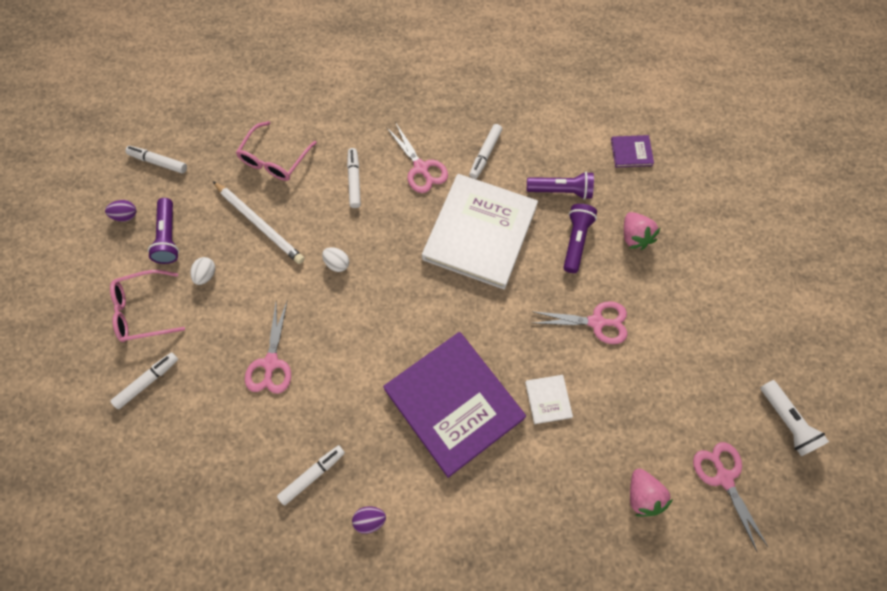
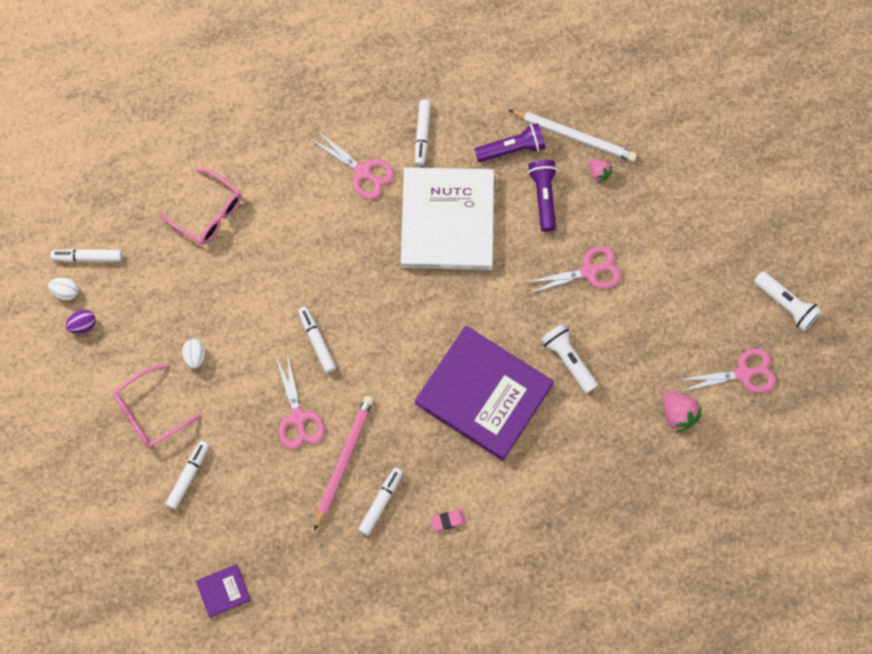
camera: 20 degrees left, 5 degrees up
purple flashlight [148,198,179,264] -> none
white pencil [213,181,304,264] -> white pencil moved to [509,110,637,162]
pink glasses [236,121,317,181] -> pink glasses turned 60 degrees counterclockwise [159,168,242,245]
white egg [322,247,349,272] -> white egg moved to [48,277,78,301]
white marker [347,148,361,208] -> white marker moved to [298,307,336,373]
purple egg [352,507,386,534] -> pink eraser [430,510,466,531]
white book [525,375,573,424] -> white flashlight [541,324,598,393]
purple book [611,135,654,168] -> purple book moved to [196,564,251,618]
pink strawberry [624,212,661,250] -> pink strawberry [589,159,613,183], size x0.63
pink scissors [693,442,768,552] -> pink scissors turned 120 degrees clockwise [679,348,776,393]
none -> pink pencil [314,396,374,531]

